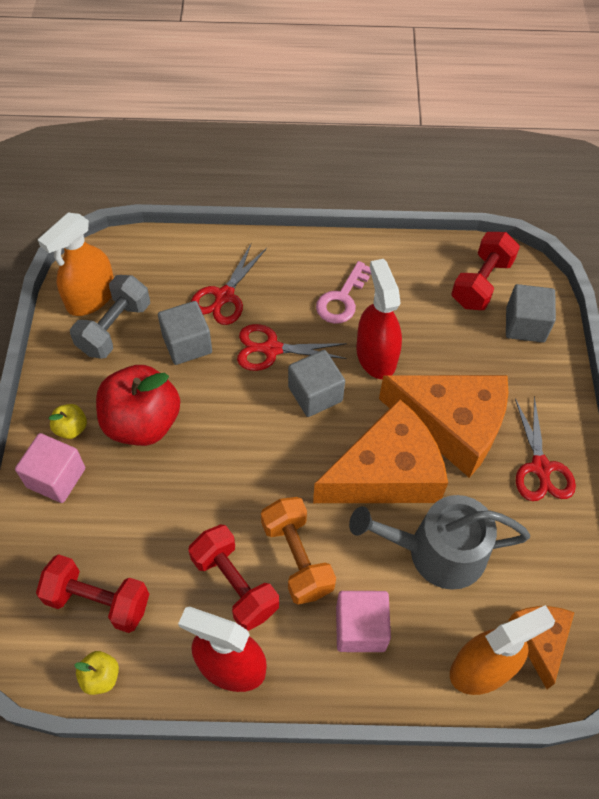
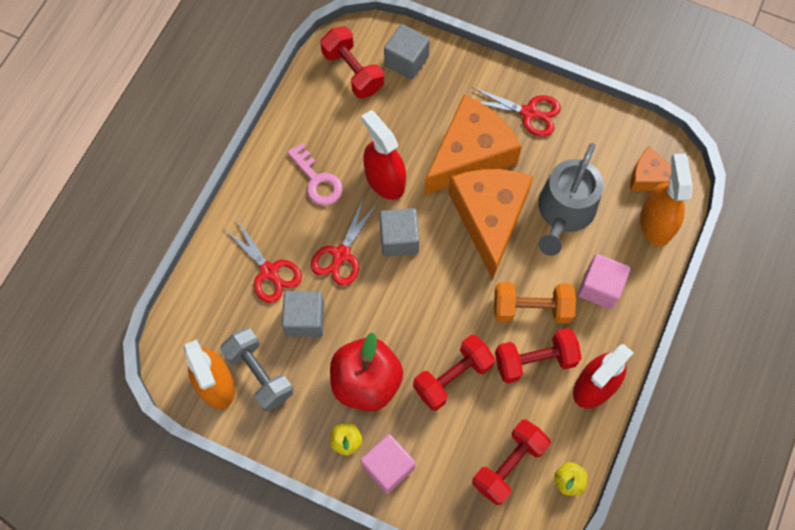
camera: 65 degrees left, 10 degrees up
red spray bottle [356,259,402,379] -> red spray bottle turned 45 degrees clockwise [361,110,406,200]
none -> red dumbbell [413,335,495,411]

